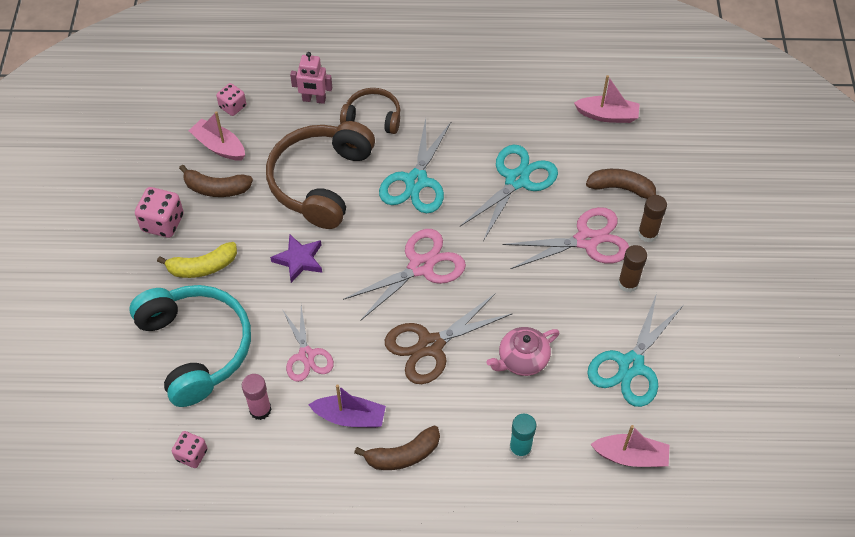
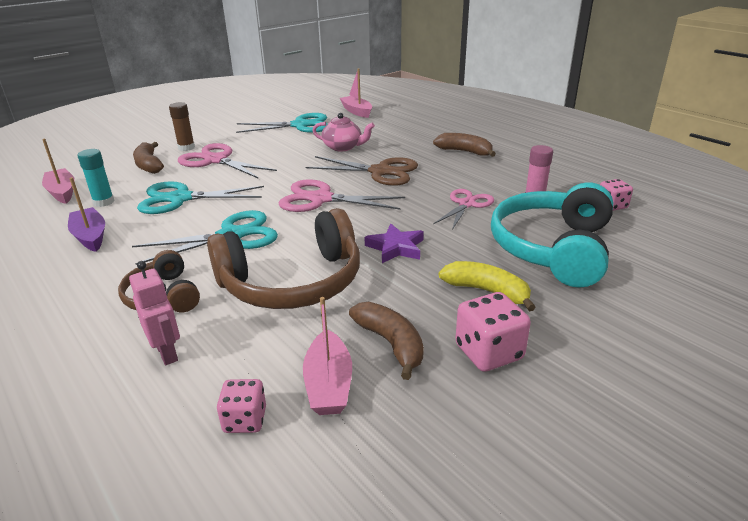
camera: 130 degrees left, 25 degrees down
purple boat [308,384,386,428] -> purple boat moved to [68,177,105,252]
turquoise glue stick [509,414,536,459] -> turquoise glue stick moved to [78,149,115,207]
brown glue stick [618,245,647,292] -> none

